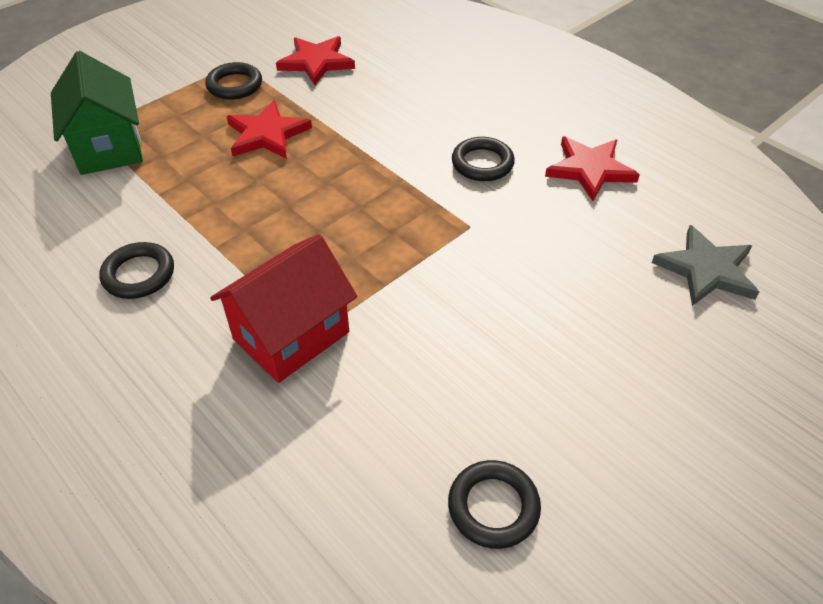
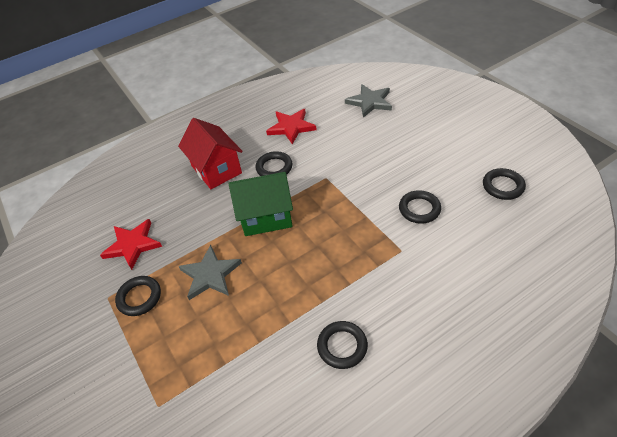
camera: 75 degrees left, 0 degrees up
green house [51,51,143,175] -> green house moved to [229,172,293,236]
red house [210,234,357,383] -> red house moved to [178,118,242,189]
red star [226,100,312,159] -> grey star [178,245,242,300]
none -> black ring [399,190,441,224]

